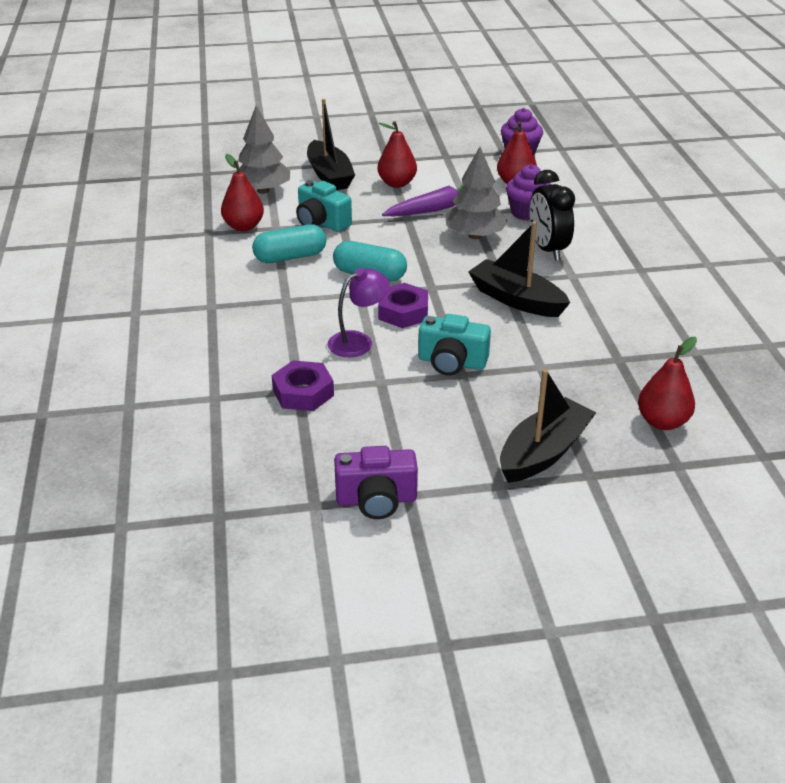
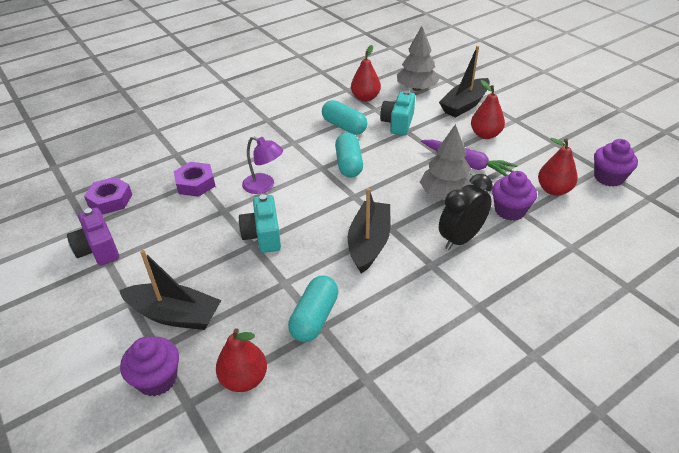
camera: 65 degrees right, 5 degrees up
purple nut [378,283,428,328] -> purple nut moved to [84,177,132,215]
none -> purple cupcake [120,337,179,397]
none -> turquoise capsule [288,276,339,342]

